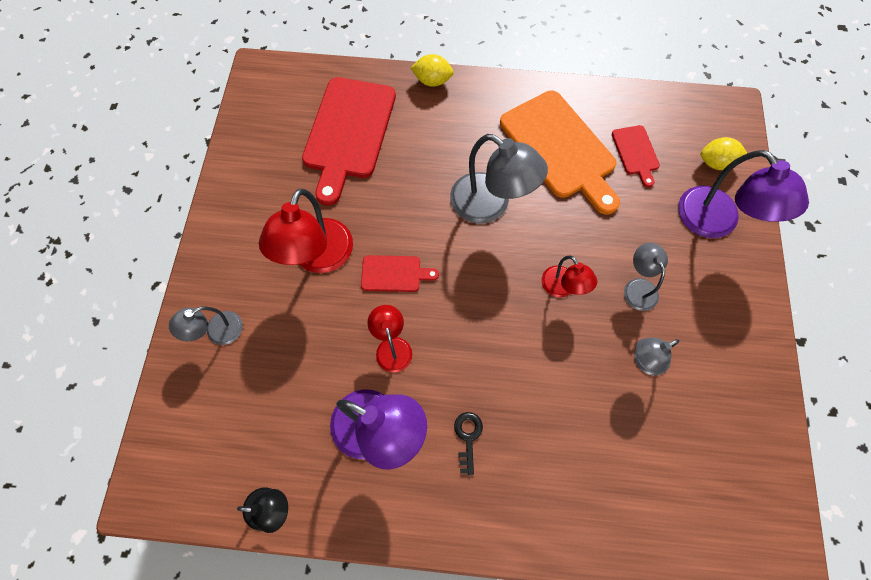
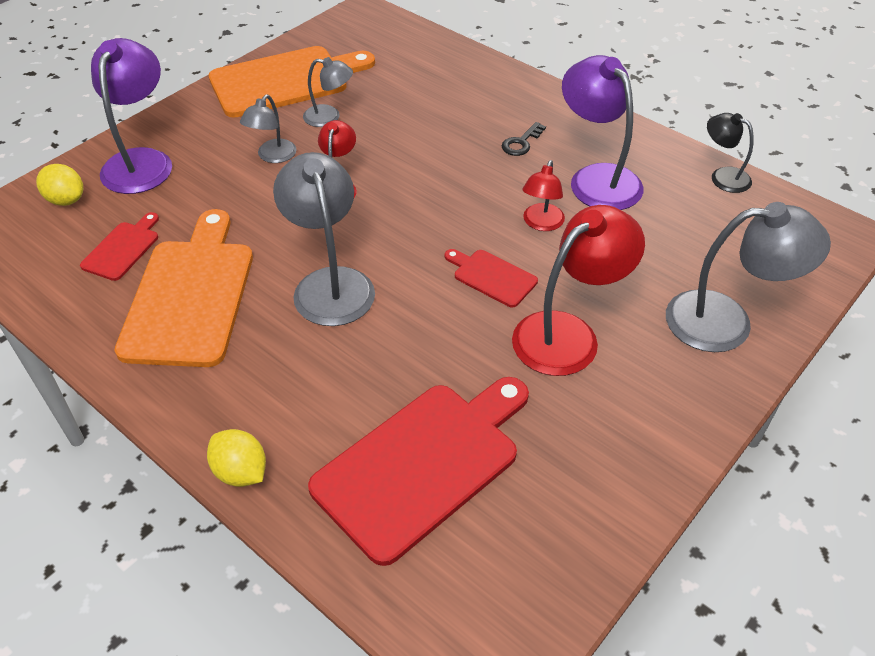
camera: 145 degrees left, 20 degrees down
grey lamp [169,307,243,345] -> grey lamp [666,202,831,352], size x1.81
none -> orange cutting board [209,46,375,118]

